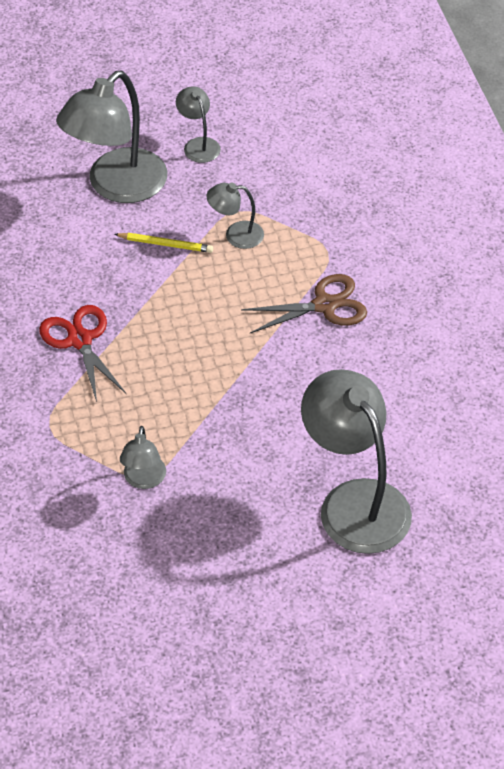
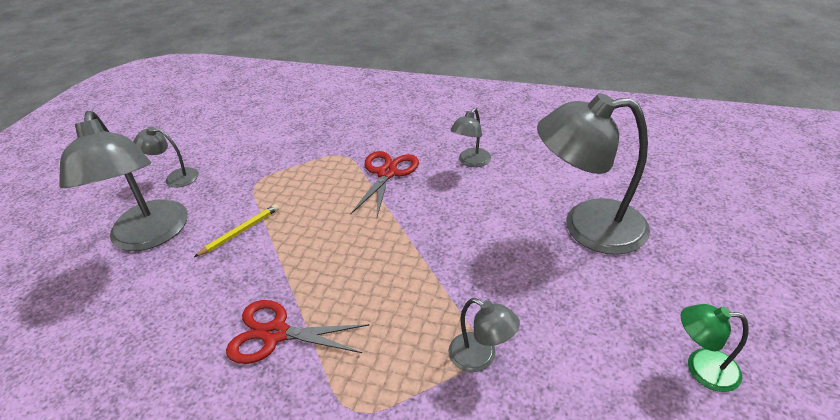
camera: 55 degrees left, 10 degrees down
grey lamp [206,182,264,249] -> grey lamp moved to [450,108,491,167]
brown scissors [241,274,367,333] -> red scissors [350,151,419,217]
none -> green lamp [681,304,749,392]

